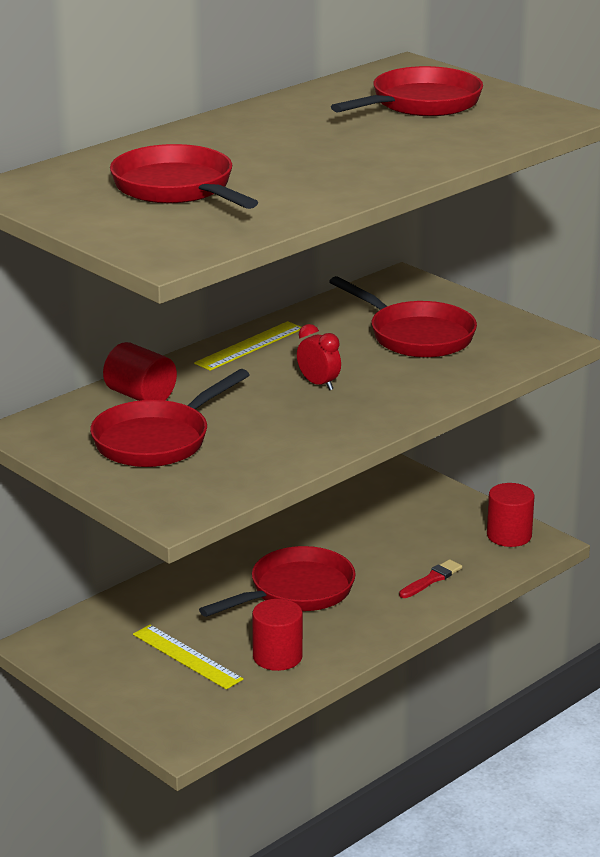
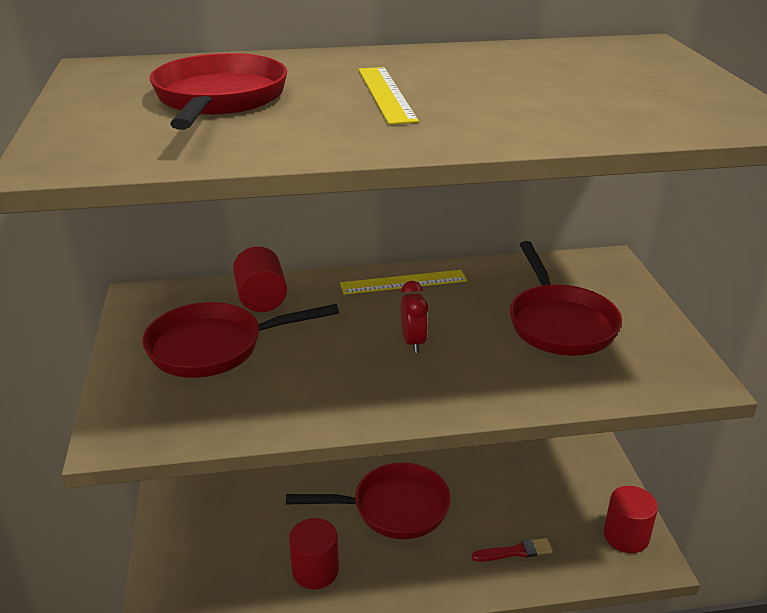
camera: 35 degrees right, 5 degrees up
yellow ruler [133,625,243,689] -> yellow ruler moved to [358,67,419,125]
red pan [331,66,483,116] -> none

